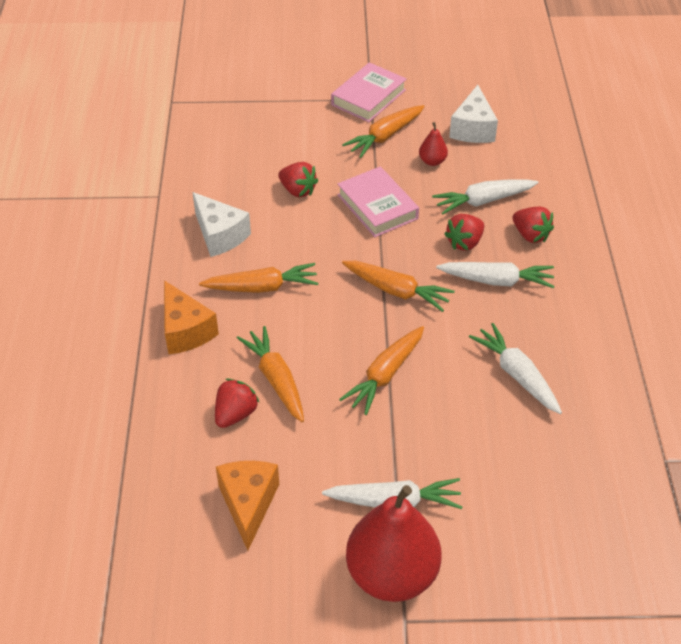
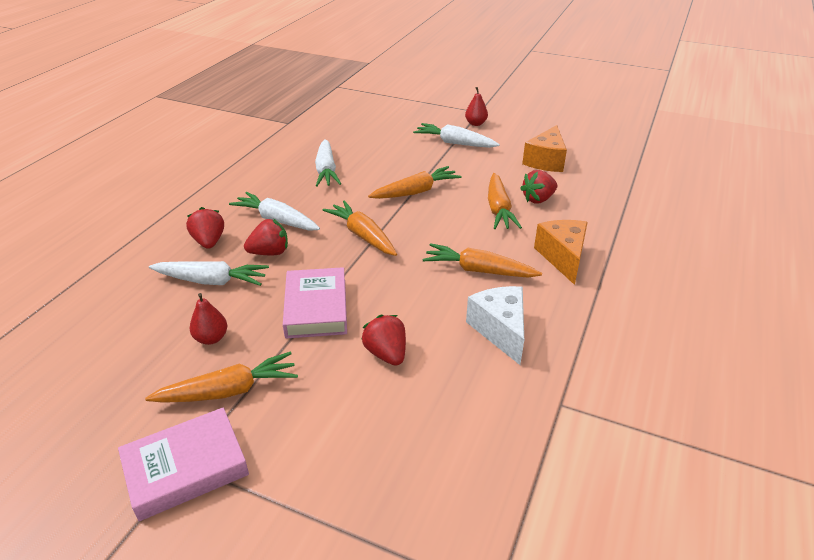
camera: 155 degrees left, 10 degrees down
red pear [346,485,442,602] -> red pear [465,87,488,126], size x0.42
white cheese [449,85,498,143] -> none

